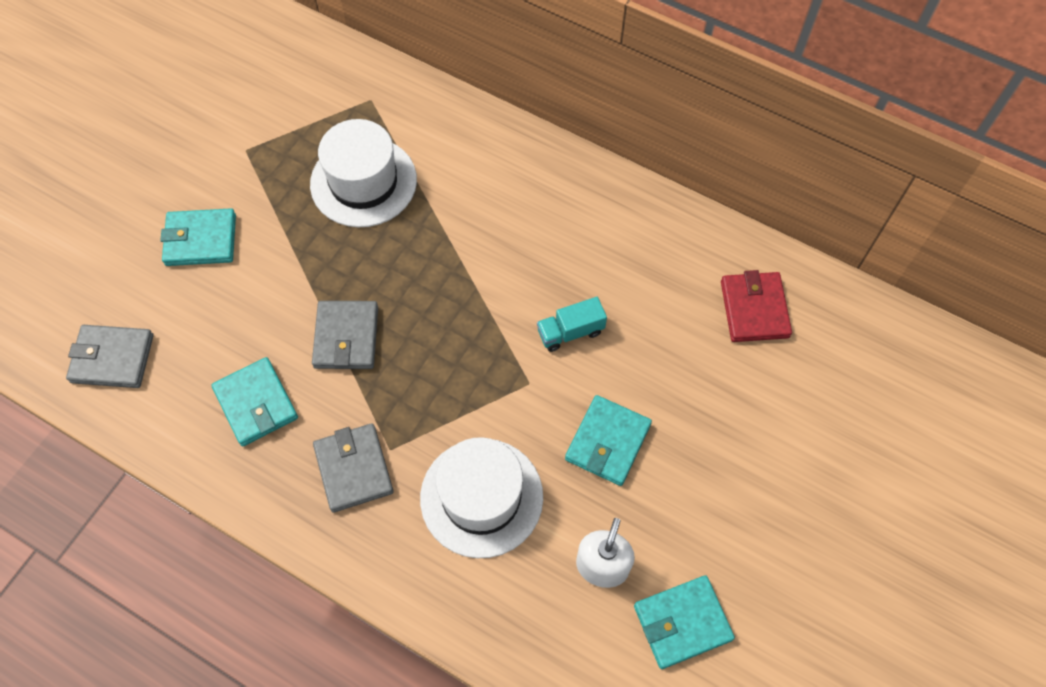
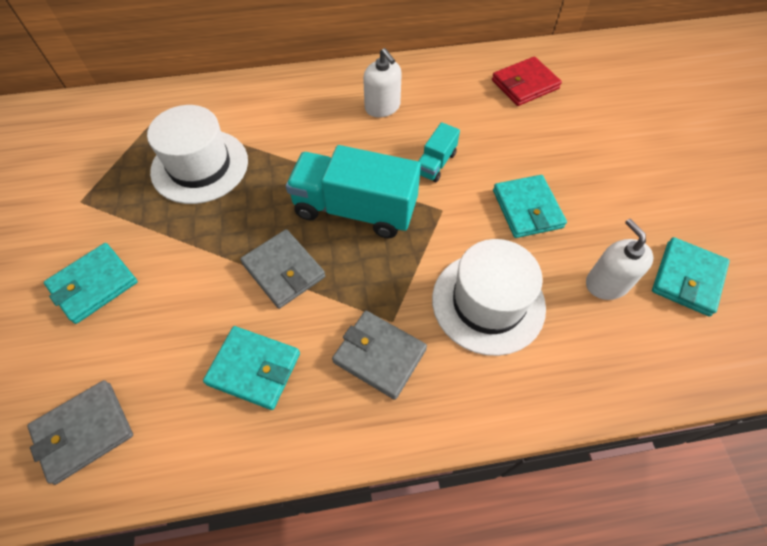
camera: 40 degrees left, 5 degrees down
red wallet [721,270,792,342] -> red wallet turned 75 degrees counterclockwise [492,57,562,106]
none -> turquoise truck [286,145,421,238]
none -> white soap dispenser [363,48,402,117]

